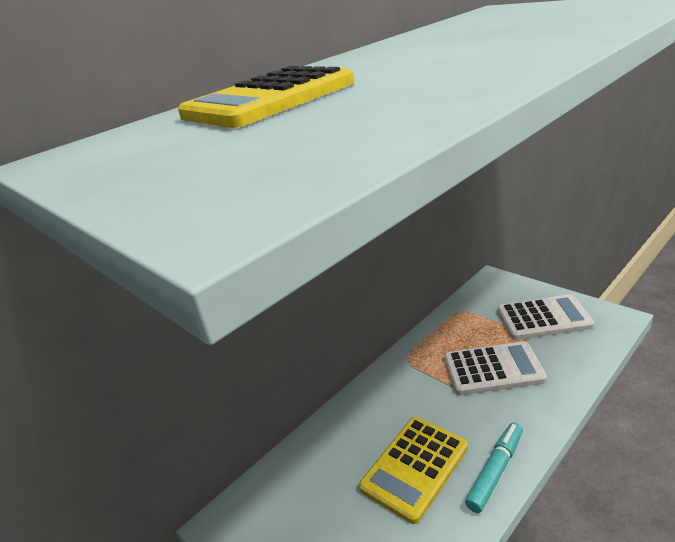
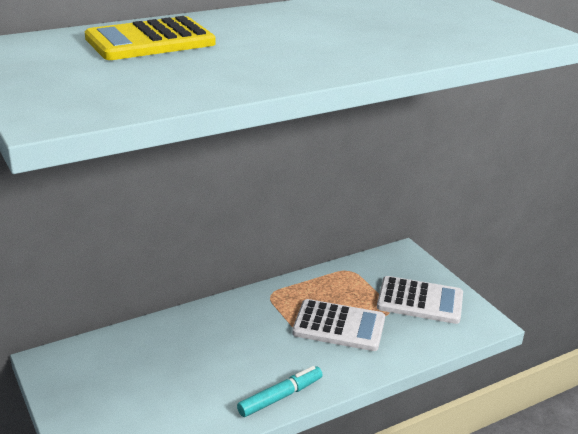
camera: 10 degrees right, 0 degrees up
yellow calculator [359,417,468,524] -> none

